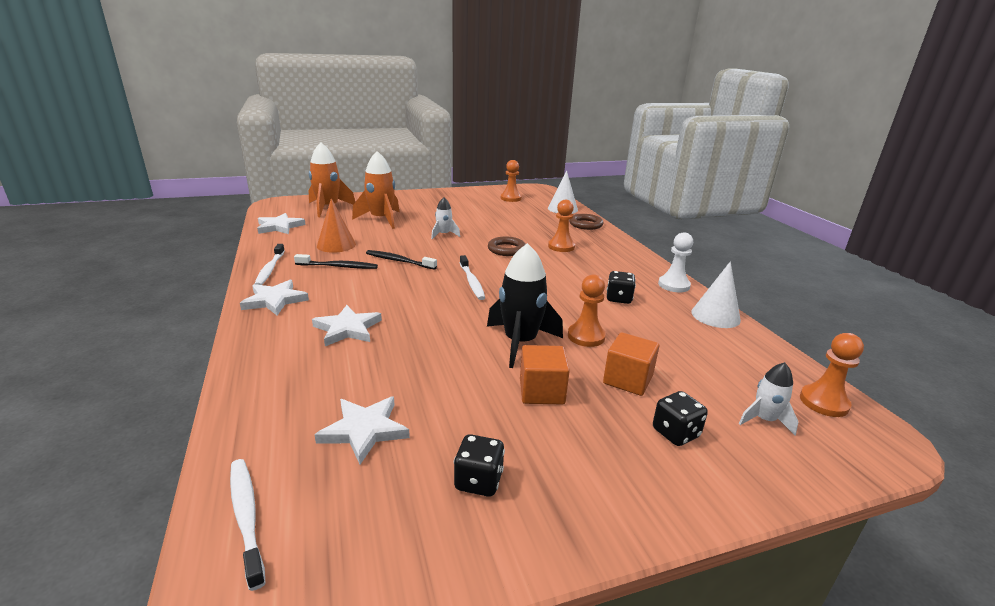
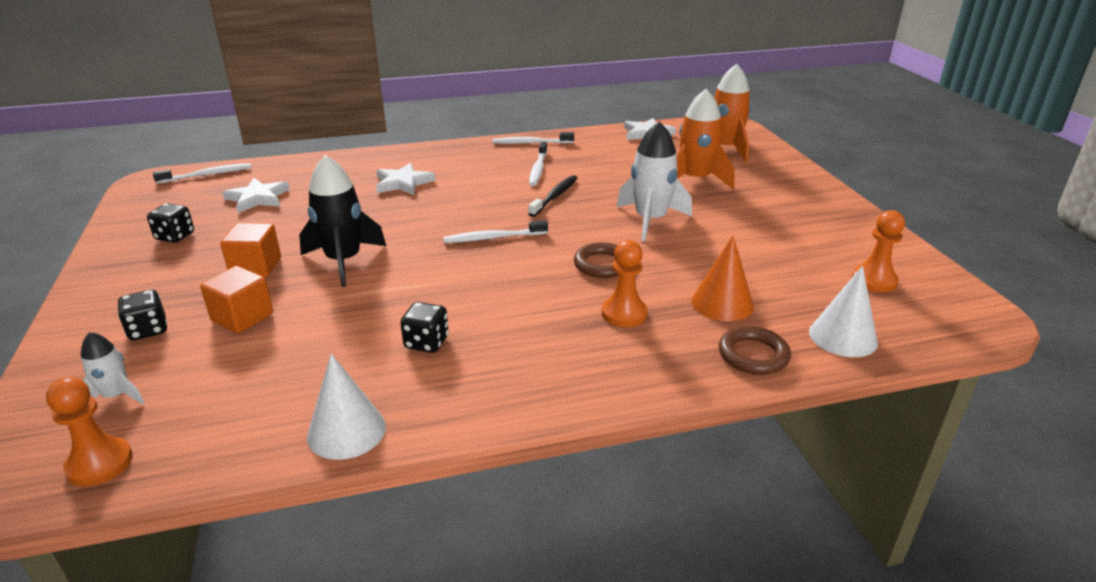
camera: 95 degrees right, 5 degrees up
white star [240,280,309,315] -> none
black toothbrush [294,254,378,269] -> white toothbrush [529,142,547,186]
orange cone [317,198,356,253] -> orange cone moved to [692,236,754,321]
white rocket [431,197,460,239] -> white rocket [617,122,692,241], size x1.85
orange pawn [568,274,606,347] -> none
white pawn [658,232,693,292] -> none

